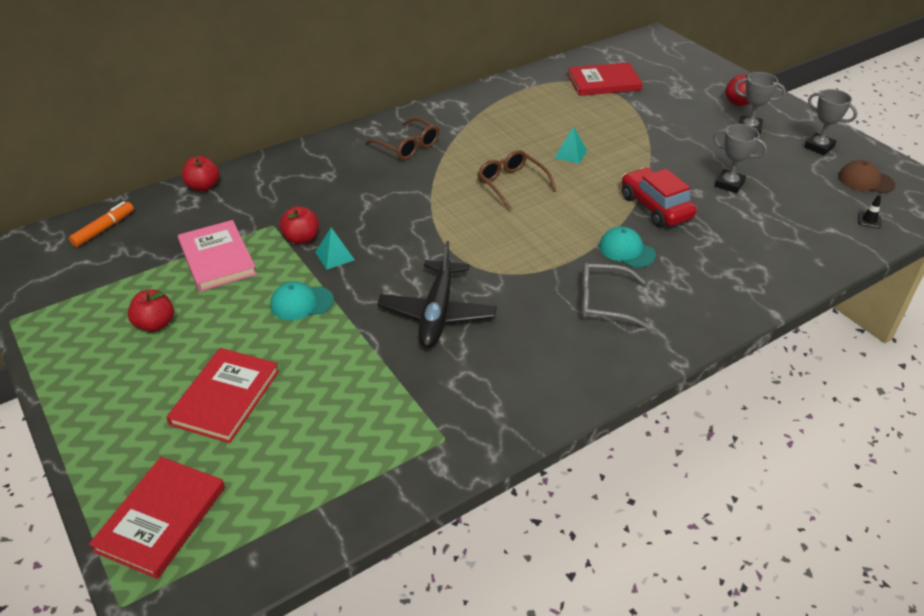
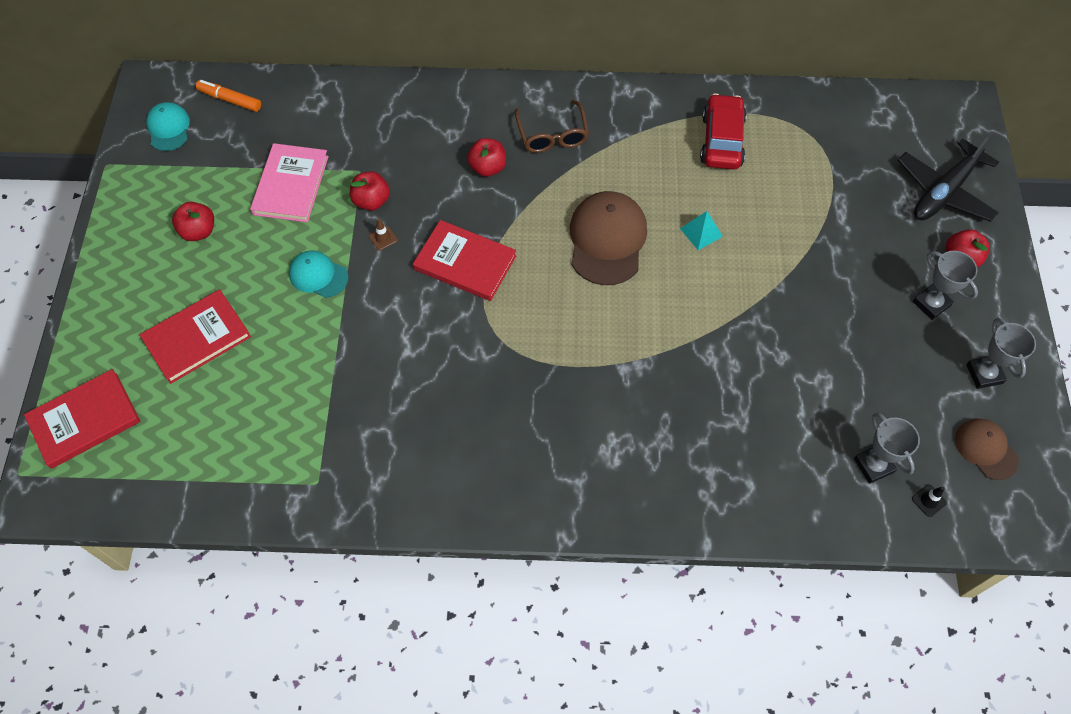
camera: 35 degrees right, 20 degrees up
orange marker [69,201,134,247] -> orange marker turned 135 degrees counterclockwise [196,80,261,112]
red apple [182,156,220,191] -> red apple moved to [467,138,506,177]
turquoise pyramid [315,228,355,270] -> brown traffic cone [369,218,398,251]
black plane [377,241,497,348] -> black plane moved to [898,133,999,222]
brown glasses [477,150,557,211] -> brown cap [570,191,647,285]
red book [568,62,643,96] -> red book moved to [413,220,516,301]
grey glasses [581,263,648,328] -> none
turquoise cap [599,227,656,268] -> turquoise cap moved to [146,102,190,151]
red car [622,168,697,227] -> red car moved to [700,93,747,169]
grey trophy [713,124,767,193] -> grey trophy moved to [854,413,920,484]

